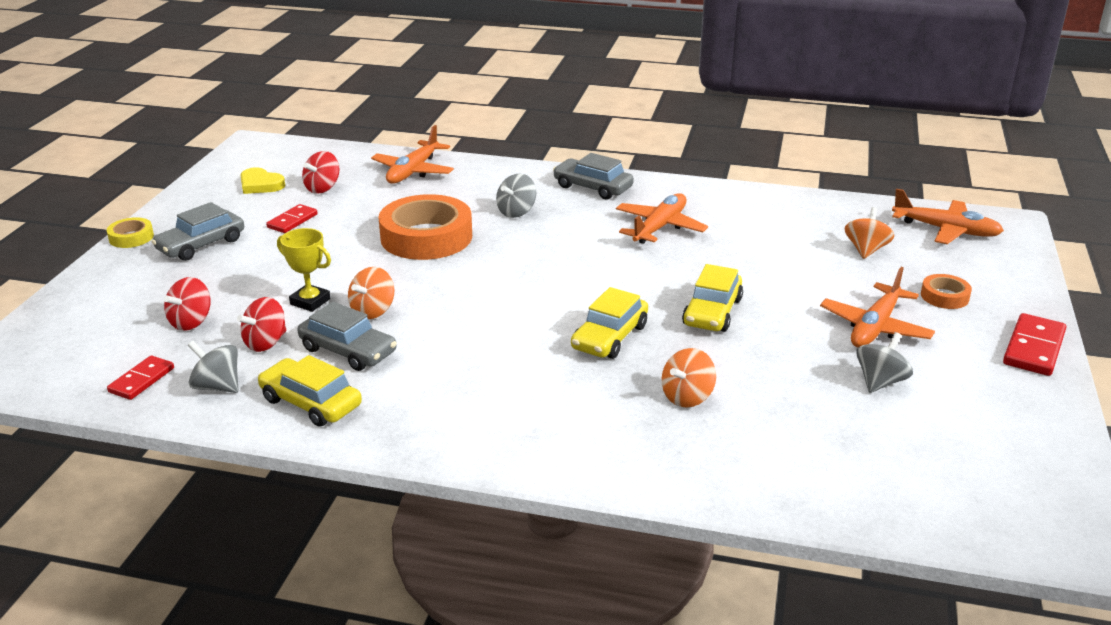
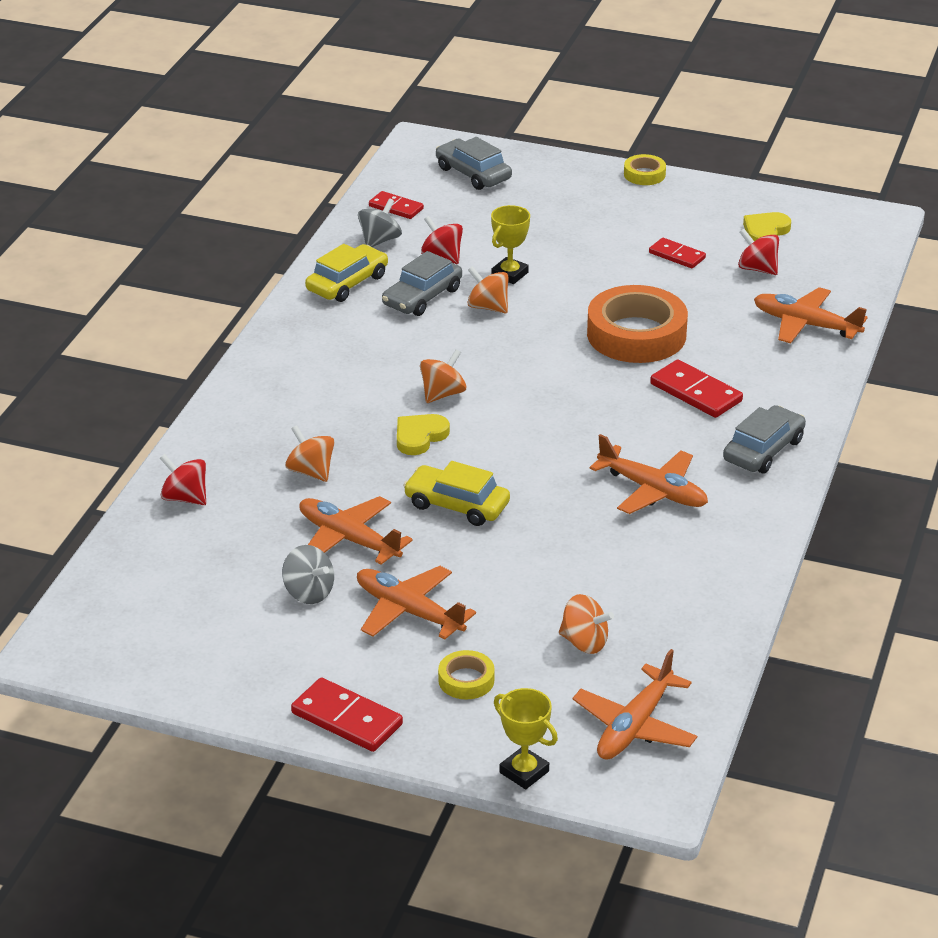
camera: 95 degrees right, 5 degrees up
grey car [152,202,244,261] -> grey car moved to [436,137,512,190]
red spinning top [164,277,211,331] -> red spinning top moved to [160,454,206,505]
grey spinning top [496,173,536,218] -> red domino [650,359,743,418]
yellow car [571,287,648,359] -> yellow heart [397,414,450,455]
orange tape [921,274,972,309] -> yellow tape [438,650,495,700]
none -> orange plane [299,496,413,565]
none -> orange spinning top [420,349,466,403]
none -> yellow trophy [494,688,558,789]

